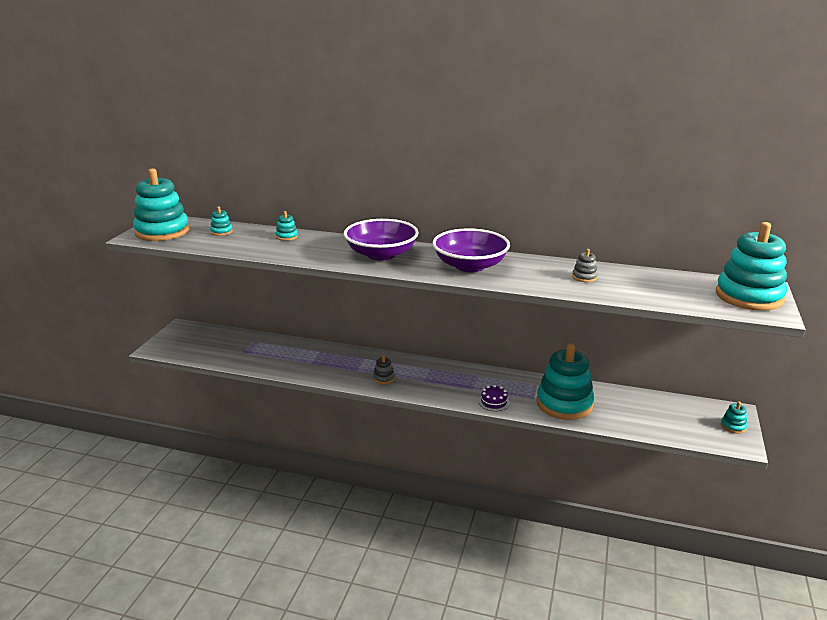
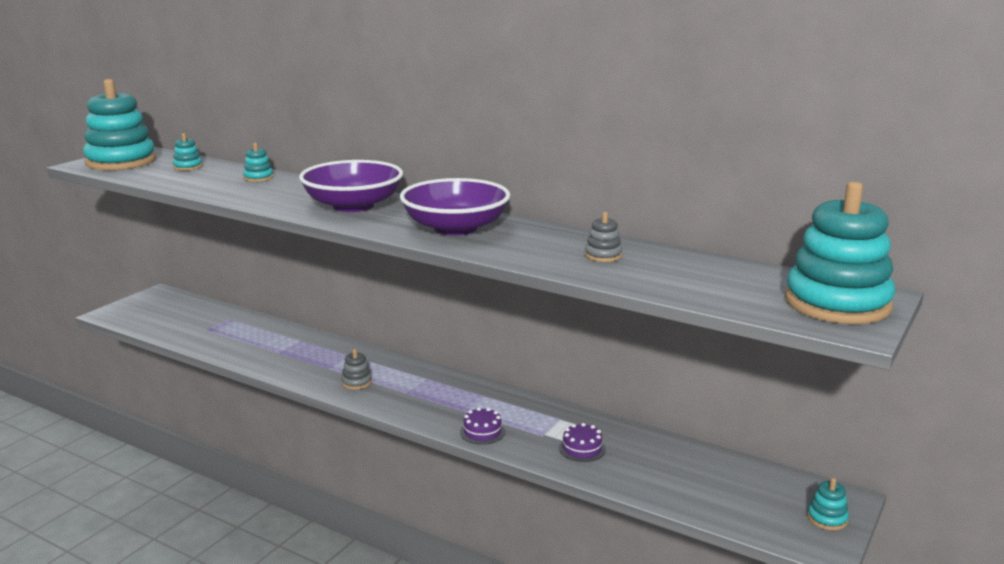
camera: 15 degrees right, 5 degrees down
turquoise stacking toy [536,343,594,420] -> purple cake [559,423,606,462]

